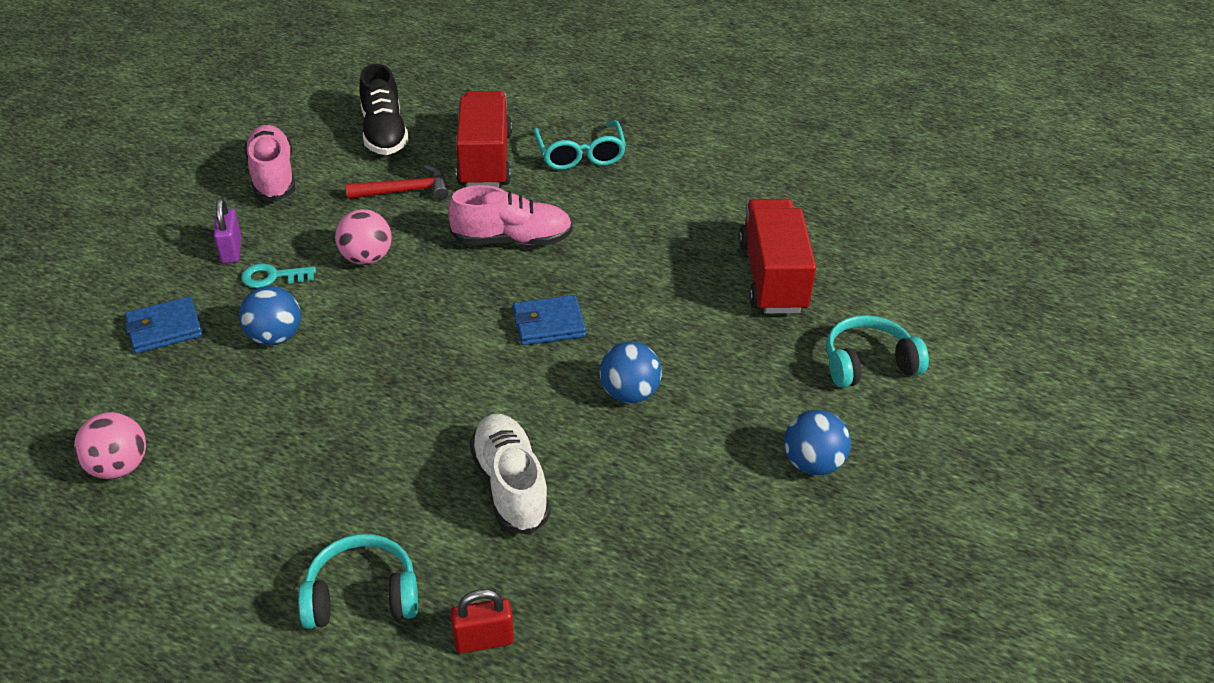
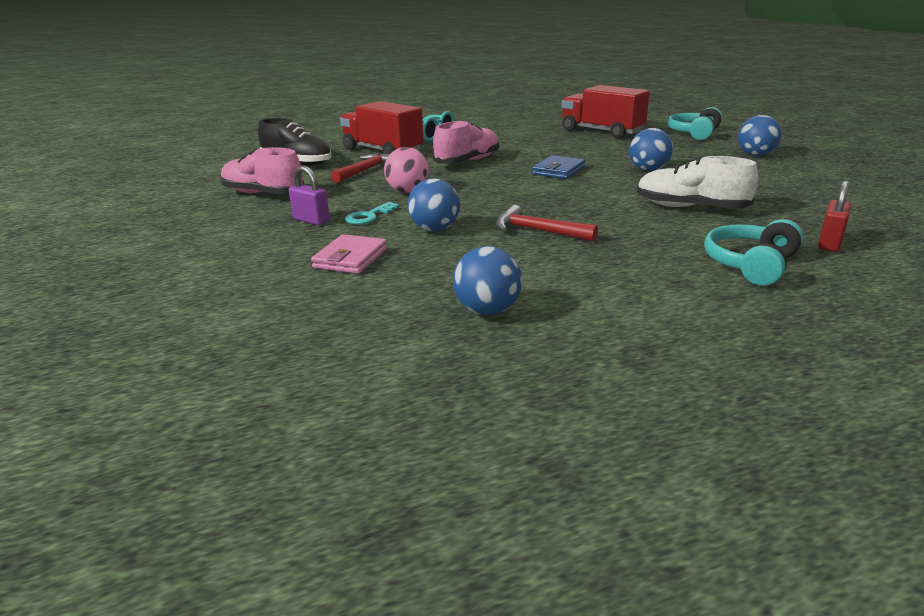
camera: 45 degrees left, 15 degrees down
pink ball [74,412,146,479] -> blue ball [453,246,522,315]
blue wallet [125,296,203,353] -> pink wallet [311,234,387,274]
none -> red hammer [496,205,598,241]

